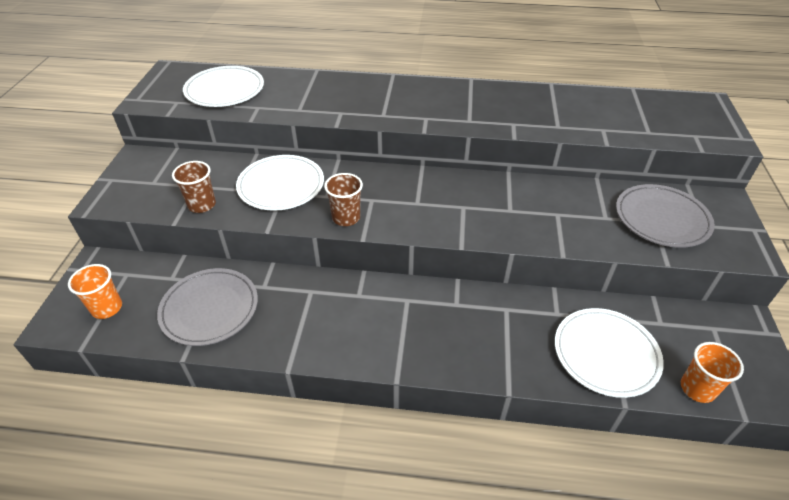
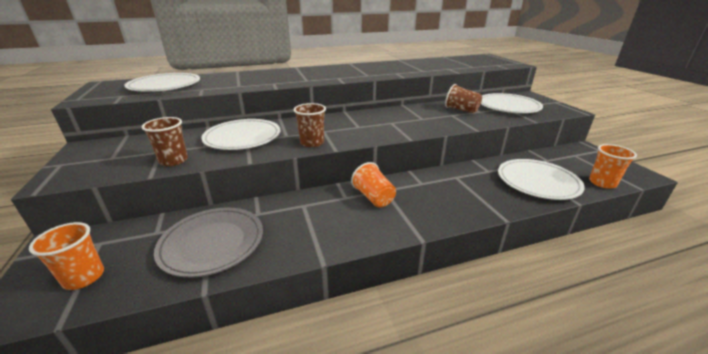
camera: 25 degrees left, 15 degrees down
grey plate [616,184,715,248] -> white plate [481,93,543,113]
none -> orange cup [351,162,396,208]
none -> brown cup [445,84,482,113]

